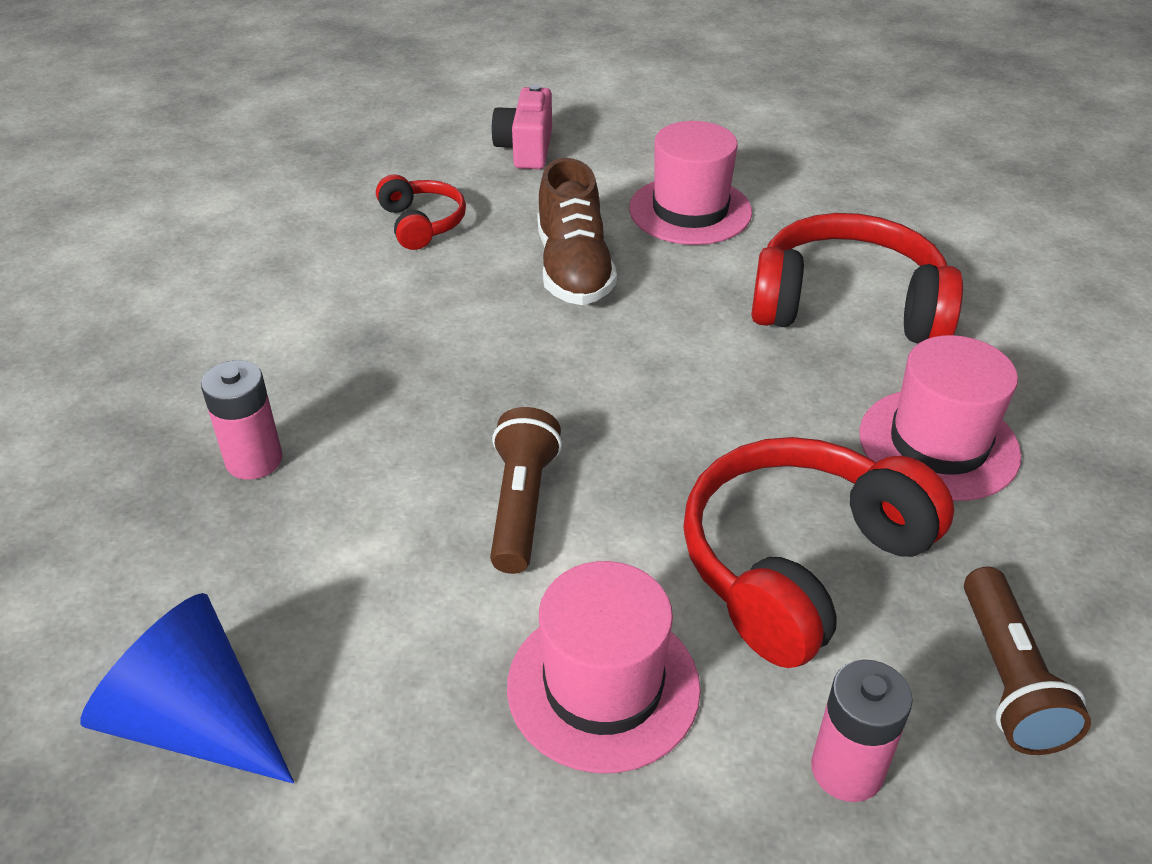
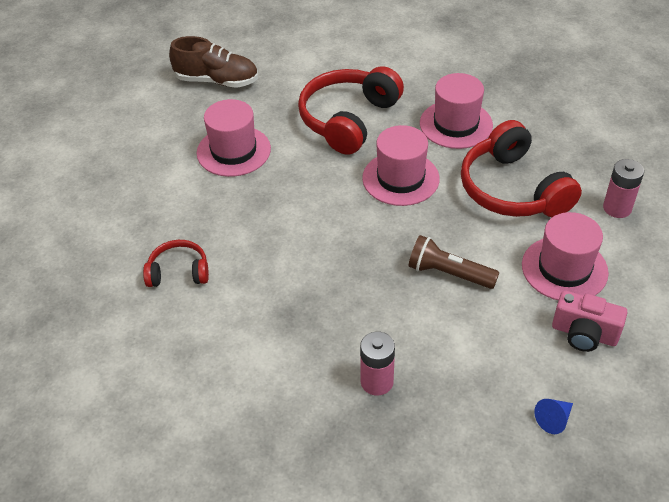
camera: 70 degrees left, 5 degrees up
blue cone [80,593,294,783] -> blue cone [534,399,573,434], size x0.46
pink camera [491,84,552,169] -> pink camera moved to [552,290,627,352]
brown shoe [537,158,617,305] -> brown shoe moved to [169,36,258,88]
brown flashlight [964,567,1091,755] -> none
none -> pink hat [362,125,440,206]

